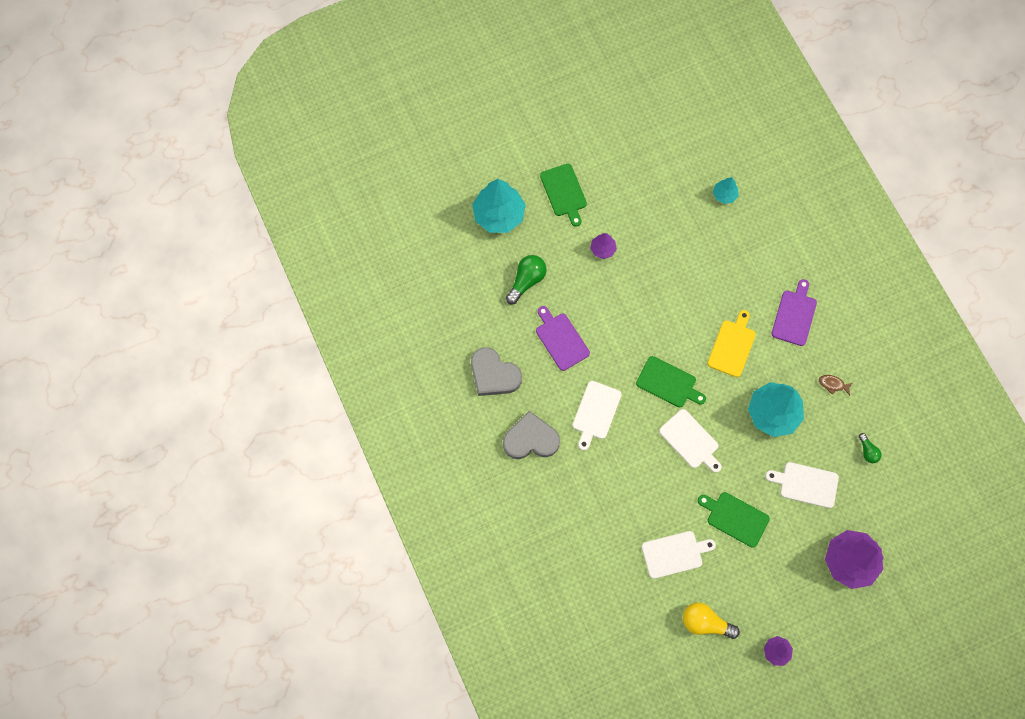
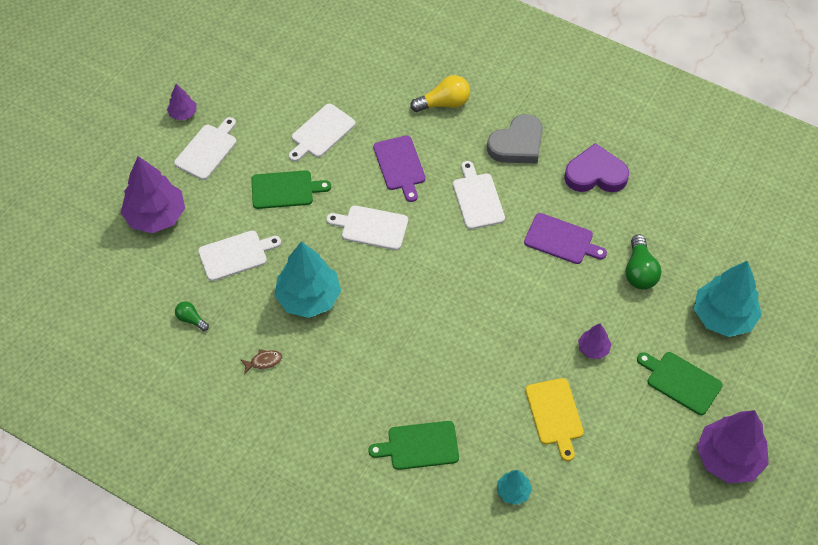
camera: 145 degrees right, 15 degrees down
grey heart [471,347,522,396] -> purple heart [564,143,629,192]
green cutting board [636,356,706,407] -> green cutting board moved to [368,421,459,470]
yellow light bulb [683,602,740,639] -> yellow light bulb moved to [410,75,470,112]
yellow cutting board [707,310,756,377] -> yellow cutting board moved to [525,378,584,461]
purple cutting board [772,279,817,346] -> purple cutting board moved to [373,135,426,202]
none -> white cutting board [174,117,237,180]
none -> purple tree [697,410,769,483]

